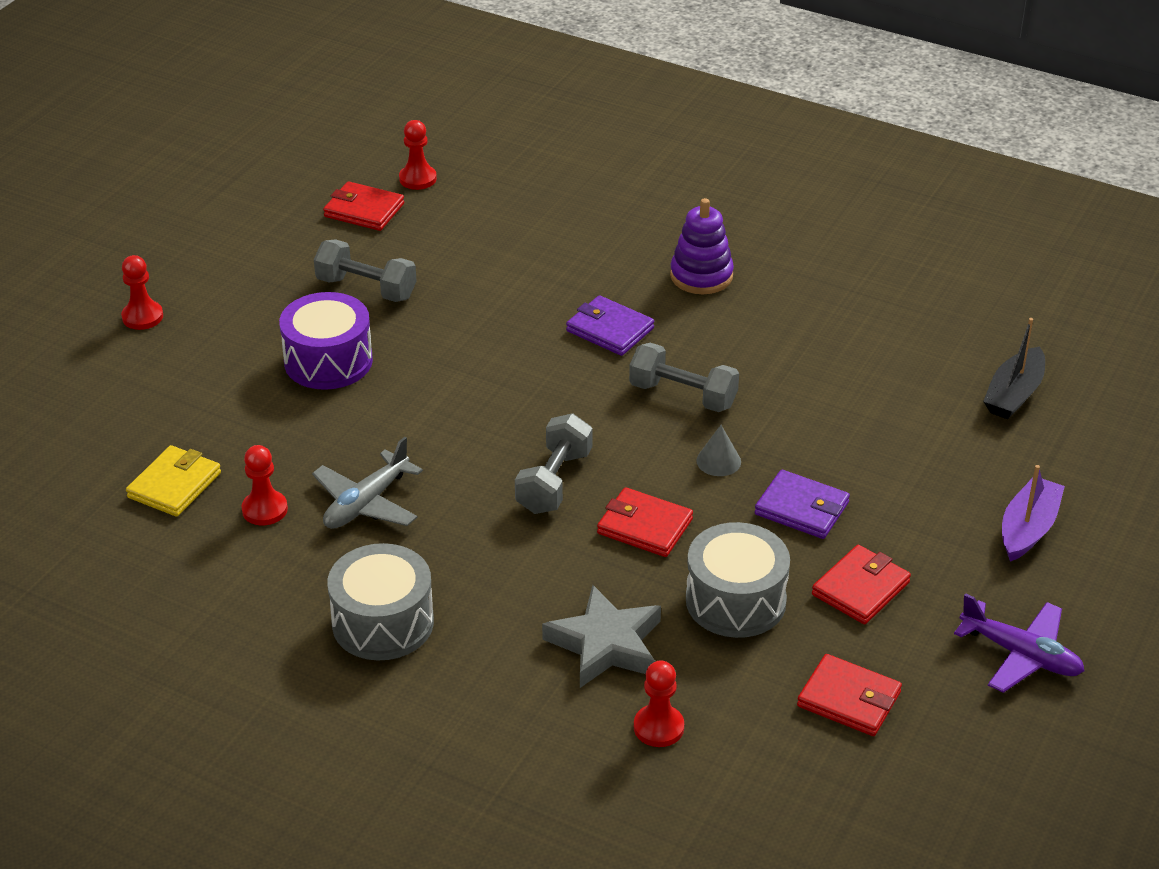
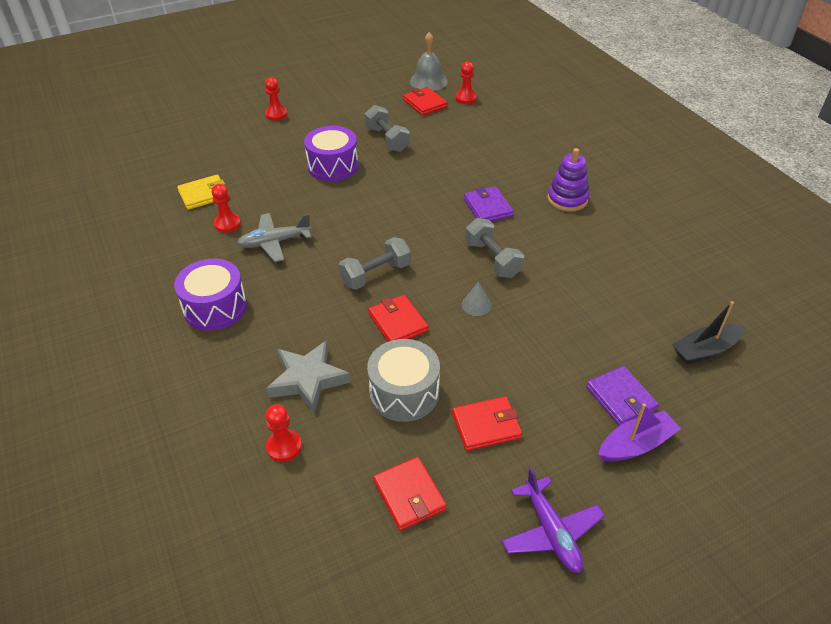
camera: 35 degrees right, 5 degrees up
grey drum [327,543,434,660] -> purple drum [174,259,247,331]
purple wallet [755,470,850,539] -> purple wallet moved to [586,366,659,426]
none -> grey bell [410,32,448,91]

